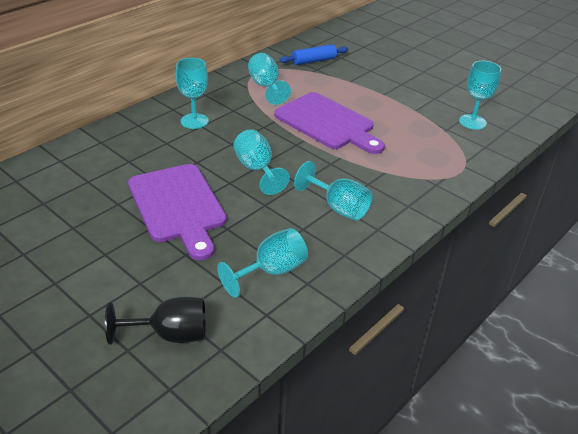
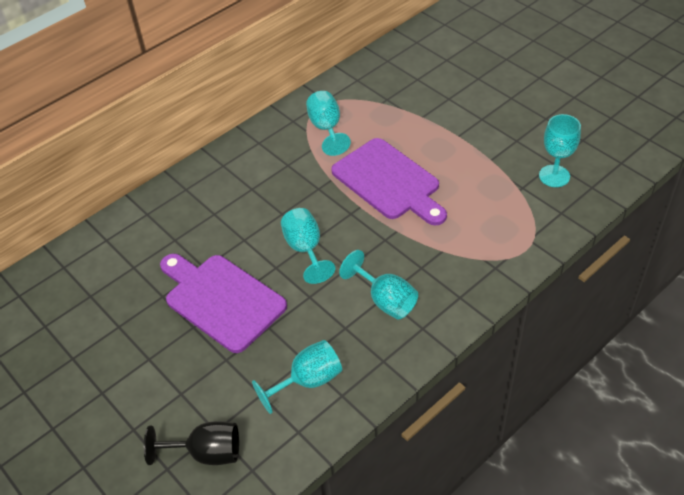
camera: 10 degrees right, 10 degrees up
purple cutting board [128,164,227,260] -> purple cutting board turned 150 degrees clockwise [160,254,287,353]
turquoise goblet [176,58,209,129] -> none
blue rolling pin [280,44,348,65] -> none

